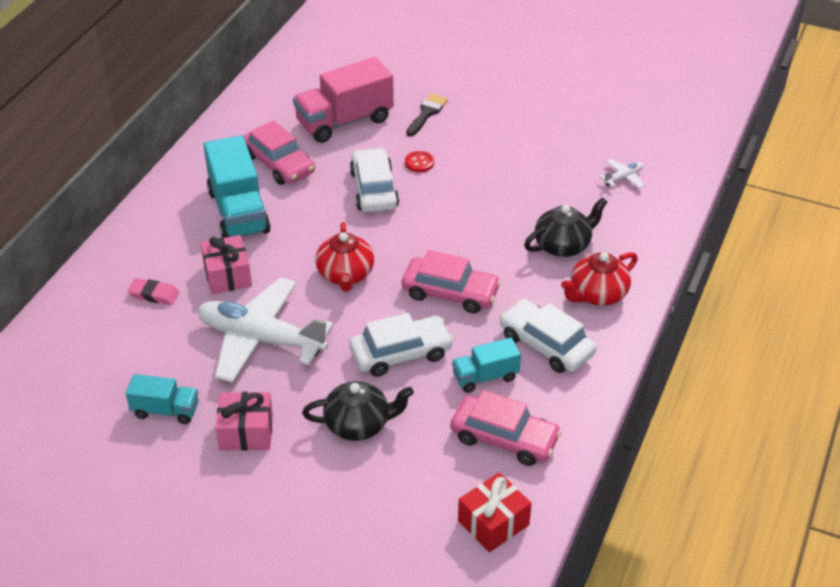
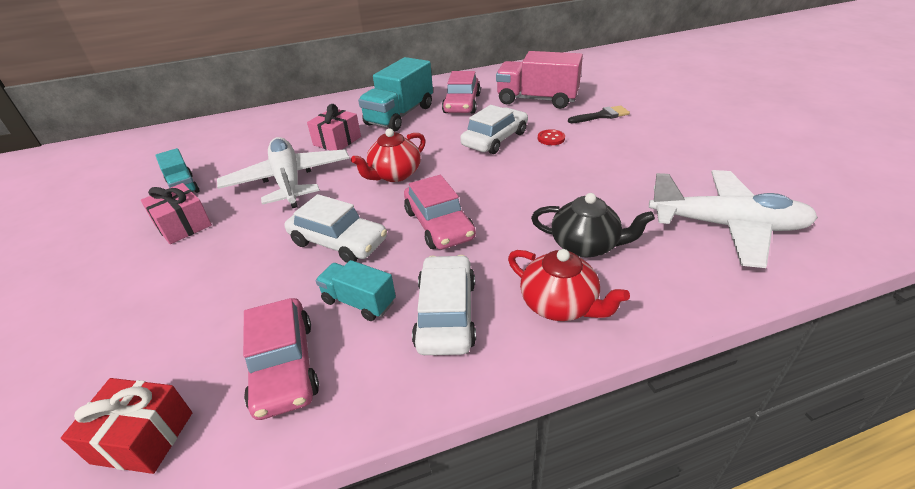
camera: 50 degrees right, 5 degrees down
pink eraser [128,278,179,305] -> none
black teapot [302,381,414,441] -> none
red teapot [561,252,638,306] -> red teapot turned 150 degrees counterclockwise [508,249,630,321]
white plane [599,159,645,189] -> white plane [649,170,818,268], size x2.48

